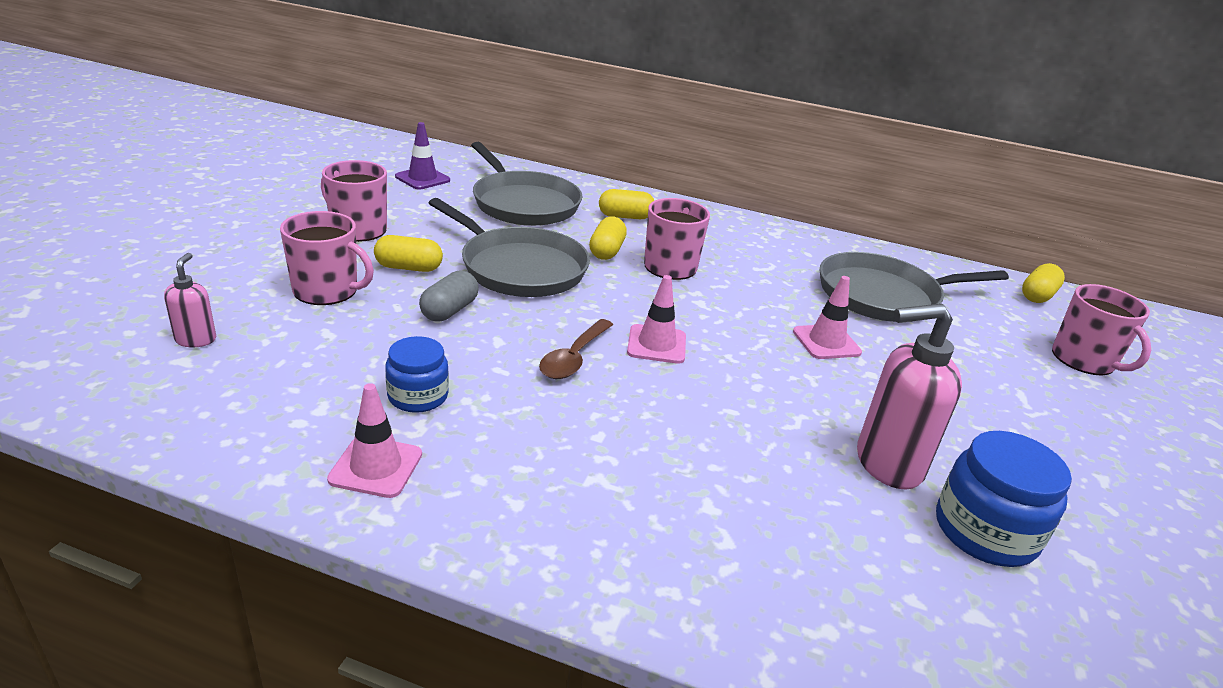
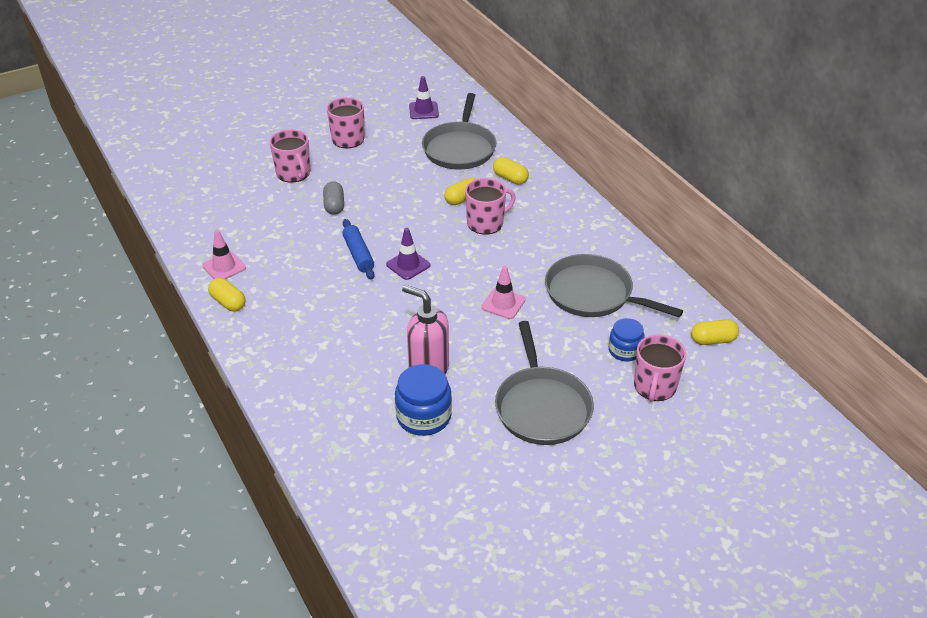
camera: 45 degrees right, 10 degrees up
pink soap dispenser [164,253,216,347] -> none
yellow capsule [374,235,443,272] -> yellow capsule moved to [208,278,246,312]
blue jar [385,336,449,413] -> blue jar moved to [609,318,645,361]
grey capsule [419,270,479,322] -> grey capsule turned 75 degrees counterclockwise [323,181,344,215]
grey pan [429,198,590,297] -> grey pan moved to [495,321,594,445]
brown spoon [539,319,613,379] -> blue rolling pin [342,219,375,280]
pink traffic cone [627,275,686,364] -> purple traffic cone [386,228,430,280]

